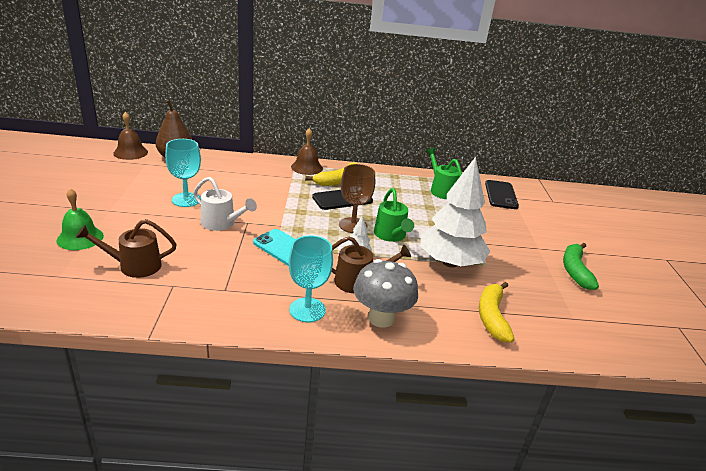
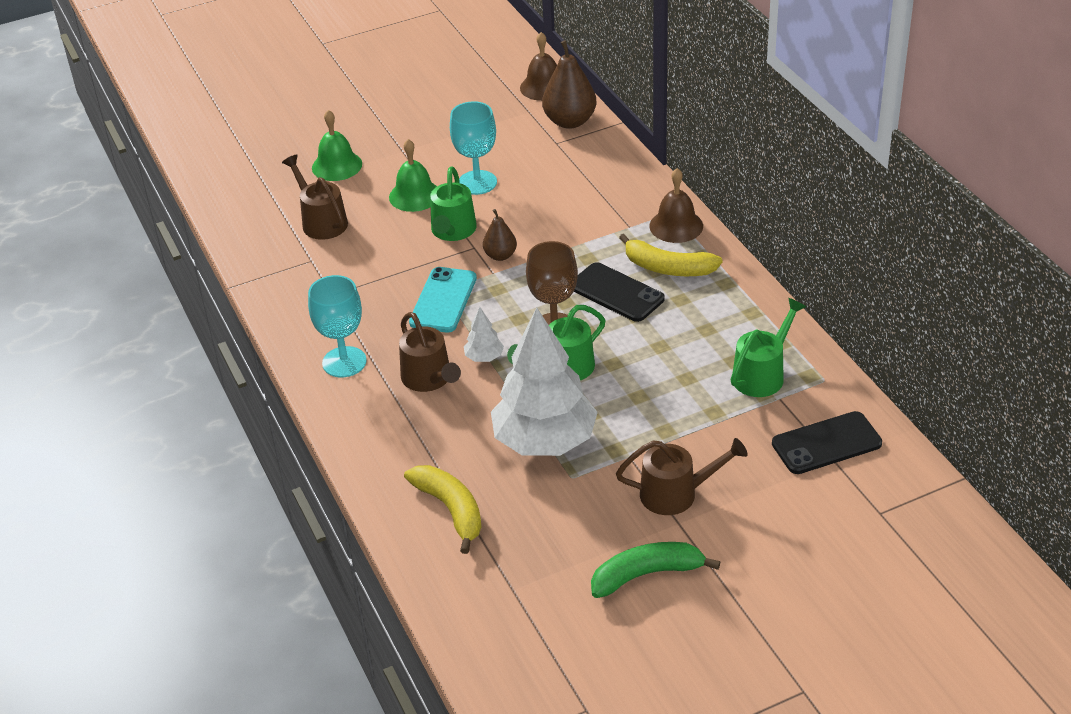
camera: 70 degrees right, 10 degrees up
white watering can [193,177,257,231] -> green watering can [430,166,477,241]
grey mushroom [353,259,418,328] -> none
yellow banana [479,282,514,343] -> yellow banana turned 75 degrees clockwise [404,465,482,554]
none -> green bell [389,139,437,212]
none -> brown pear [483,209,517,261]
none -> brown watering can [616,438,748,515]

